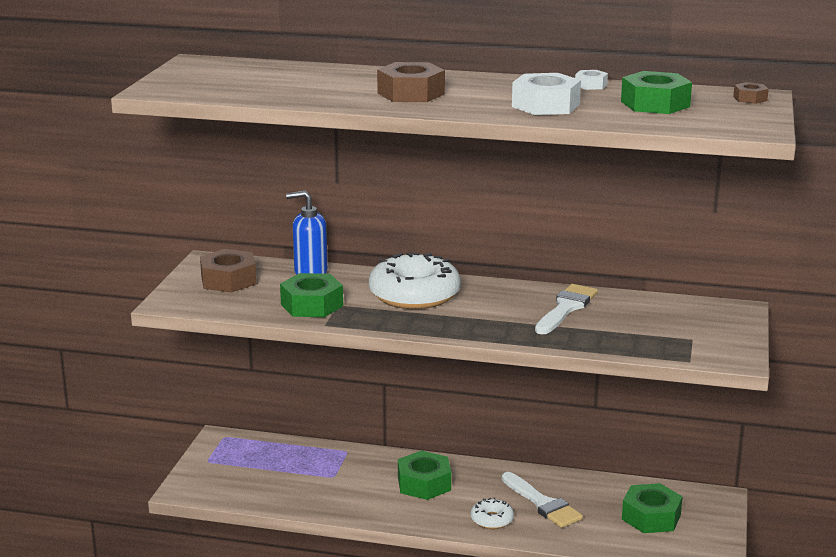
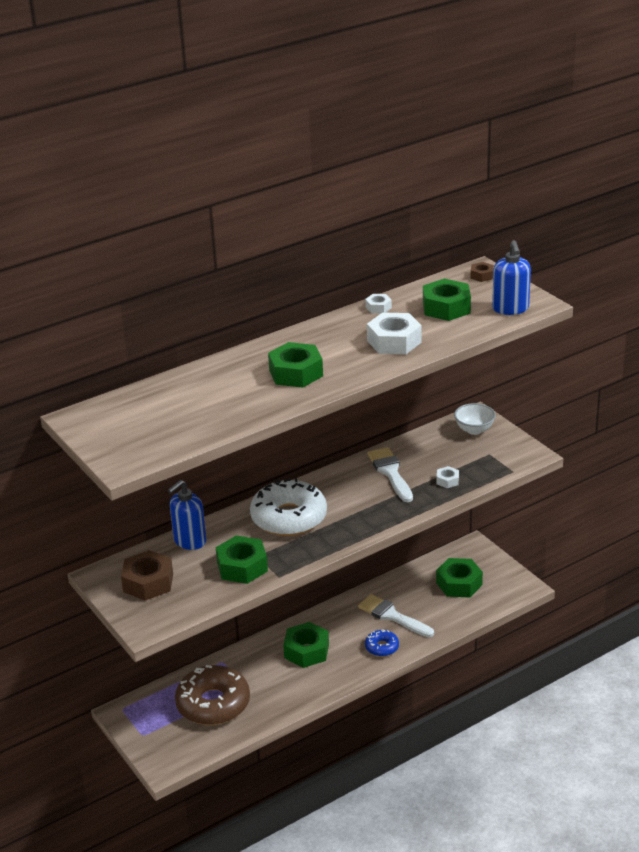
camera: 45 degrees left, 10 degrees up
brown nut [377,62,445,102] -> green nut [268,342,323,388]
white donut [471,497,514,529] -> blue donut [365,629,399,656]
white brush [502,472,583,528] -> white brush turned 150 degrees counterclockwise [358,594,434,637]
none -> brown donut [175,665,250,725]
none -> white nut [436,466,459,488]
none -> white bowl [454,403,496,435]
none -> blue soap dispenser [492,240,531,315]

